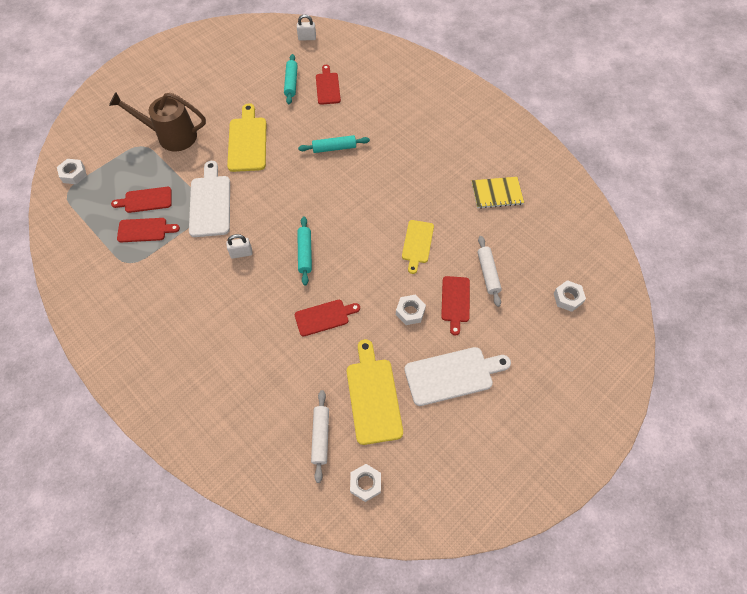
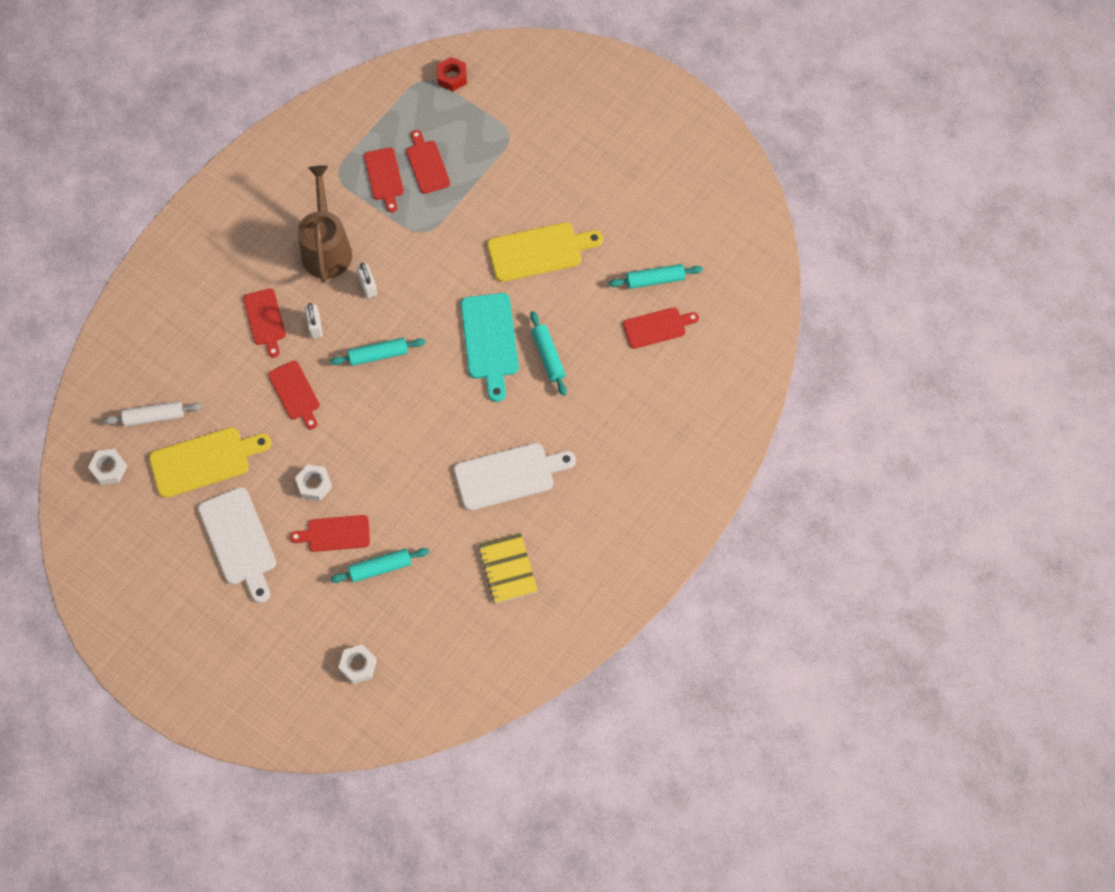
camera: 80 degrees right, 5 degrees up
white nut [57,159,87,184] -> red nut [437,57,467,91]
brown watering can [109,92,206,151] -> brown watering can moved to [298,165,352,283]
white cutting board [189,161,230,237] -> white cutting board moved to [454,443,576,511]
white padlock [297,15,316,40] -> white padlock moved to [305,303,323,339]
yellow cutting board [402,220,434,274] -> none
white rolling pin [477,236,502,307] -> turquoise rolling pin [330,548,429,583]
none -> red cutting board [243,288,286,358]
none -> turquoise cutting board [461,293,519,402]

